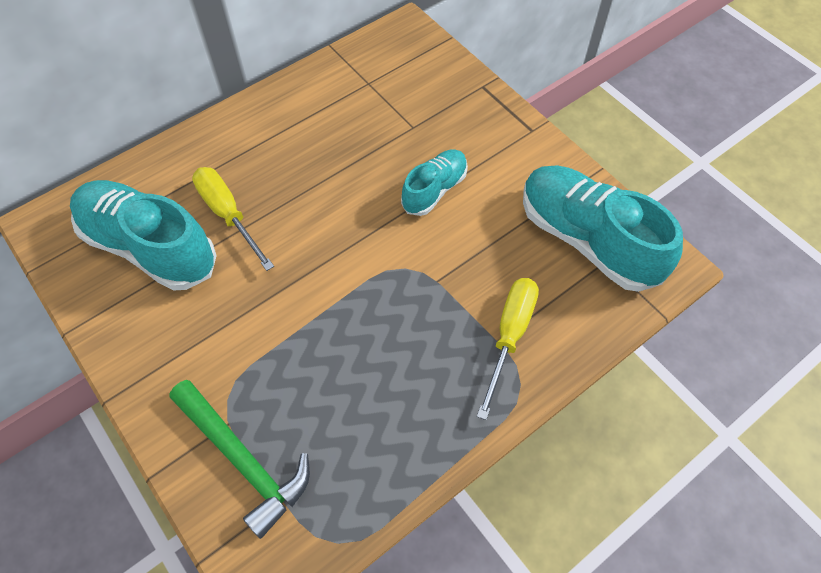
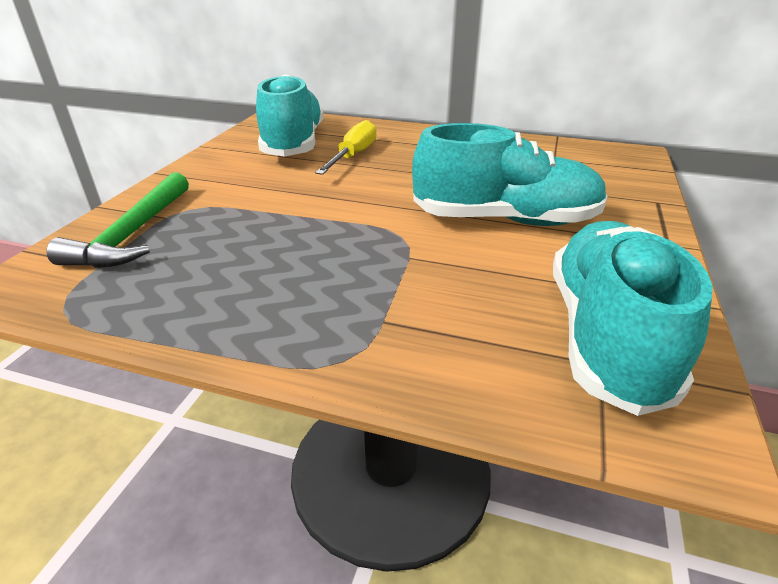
camera: 55 degrees right, 25 degrees down
turquoise shoe [401,149,468,216] -> turquoise shoe [412,123,608,226], size x1.81
yellow screwdriver [477,278,539,420] -> none

